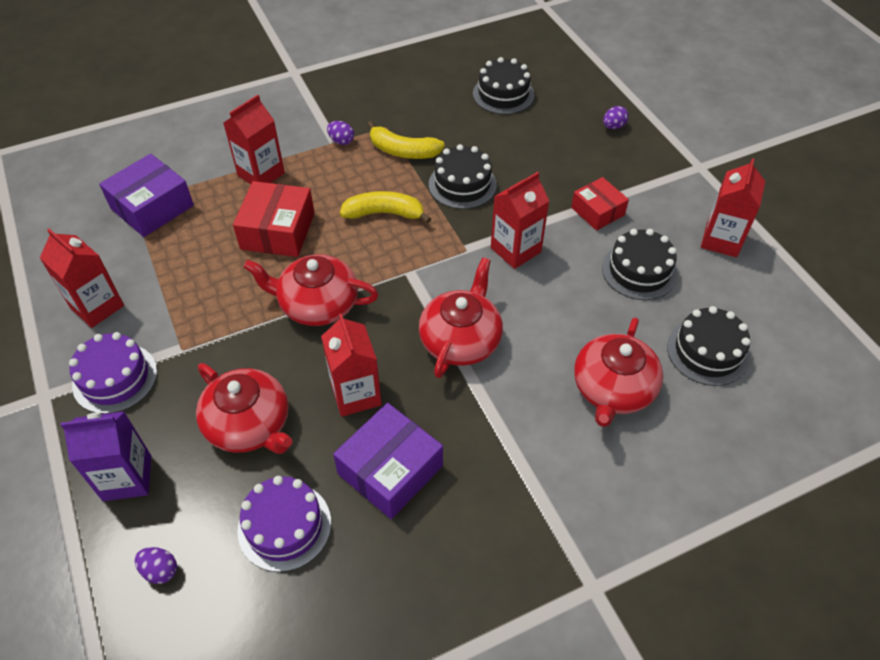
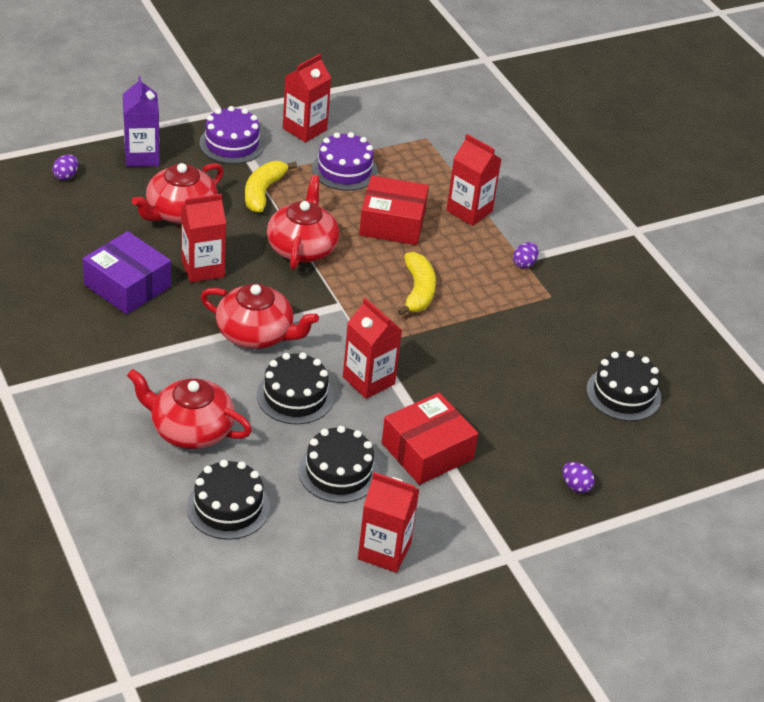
camera: 85 degrees right, 10 degrees down
purple box [99,154,194,237] -> none
purple cake [237,476,331,572] -> purple cake moved to [312,132,378,191]
yellow banana [367,121,445,159] -> yellow banana moved to [245,161,297,213]
black cake [429,144,497,209] -> black cake moved to [257,352,334,424]
red box [571,177,629,231] -> red box [382,392,478,485], size x1.55

